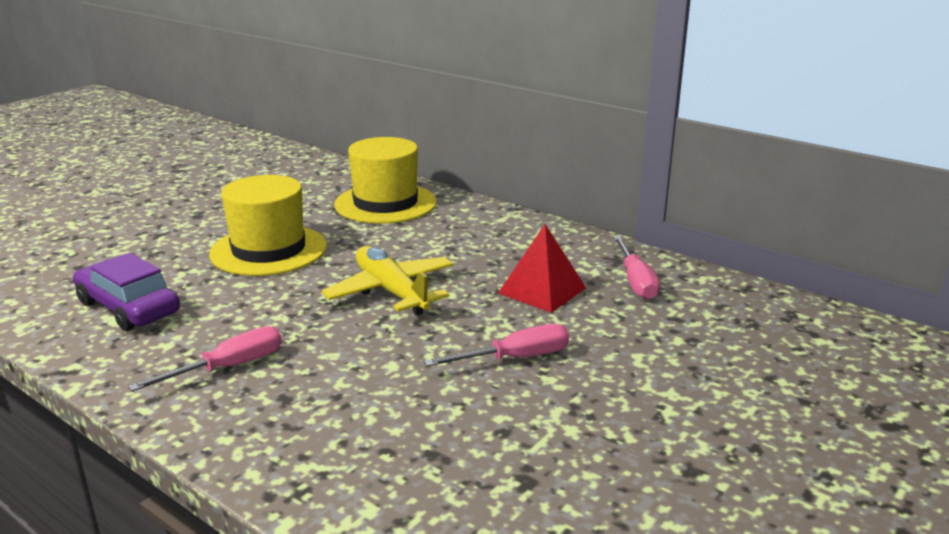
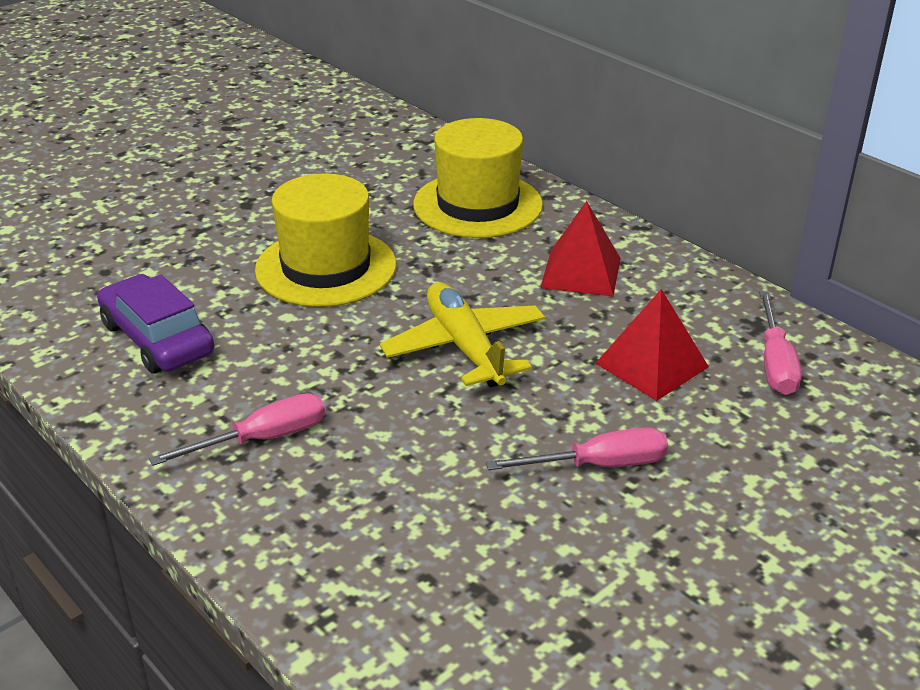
camera: 10 degrees right, 10 degrees up
none -> red pyramid [540,201,621,297]

